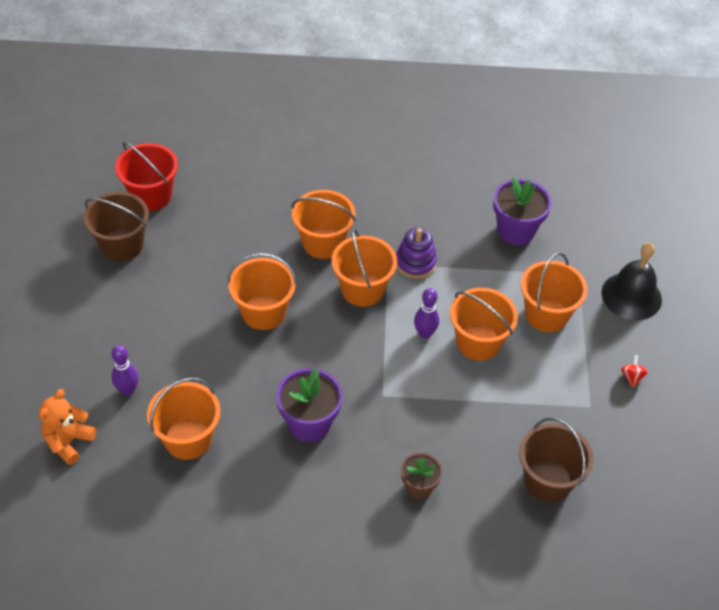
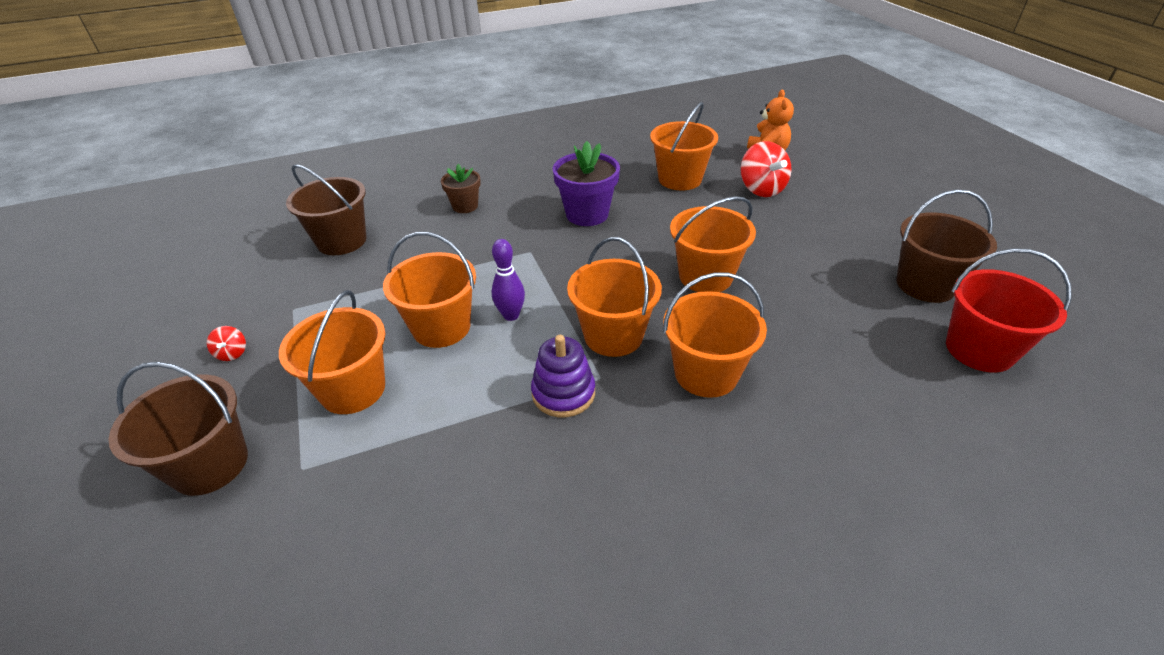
camera: 160 degrees right, 10 degrees down
purple bowling pin [111,345,139,396] -> red spinning top [740,141,792,197]
purple flower pot [493,177,552,245] -> none
black bell [602,243,662,320] -> brown bucket [108,362,248,496]

